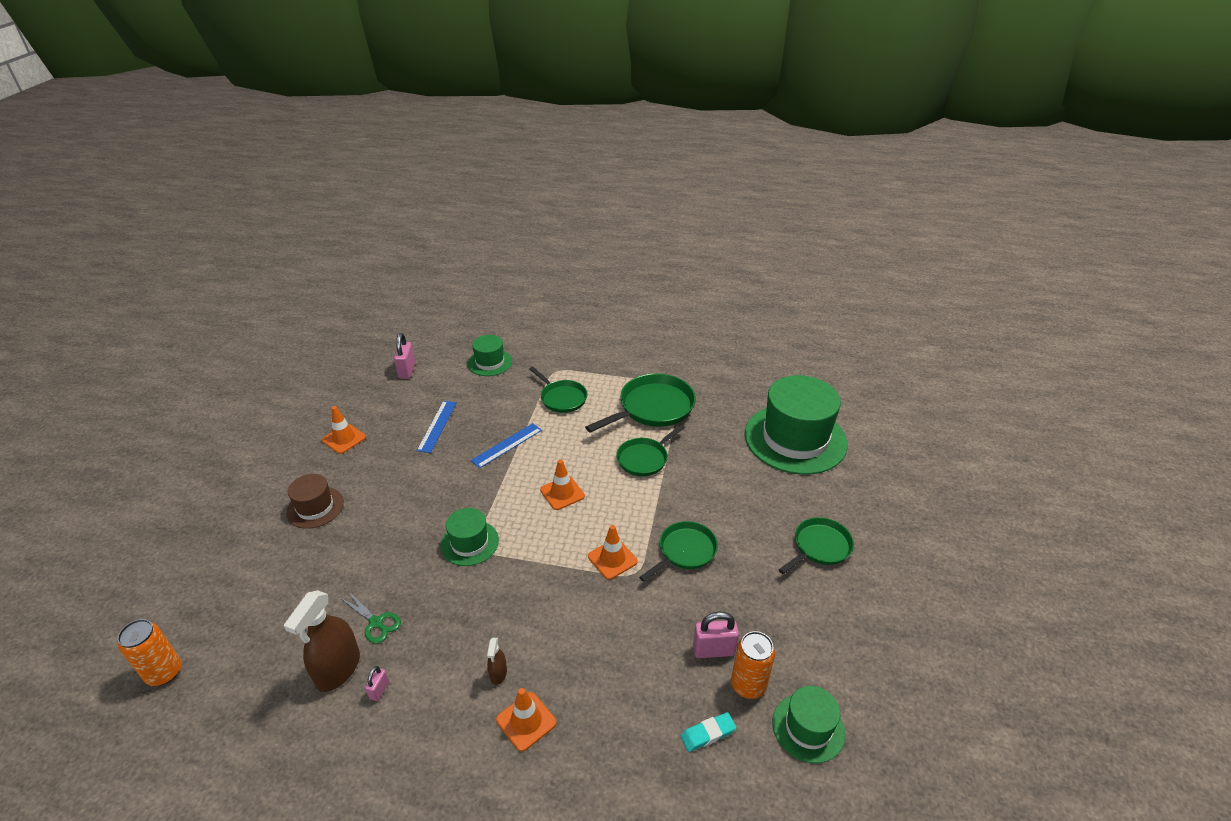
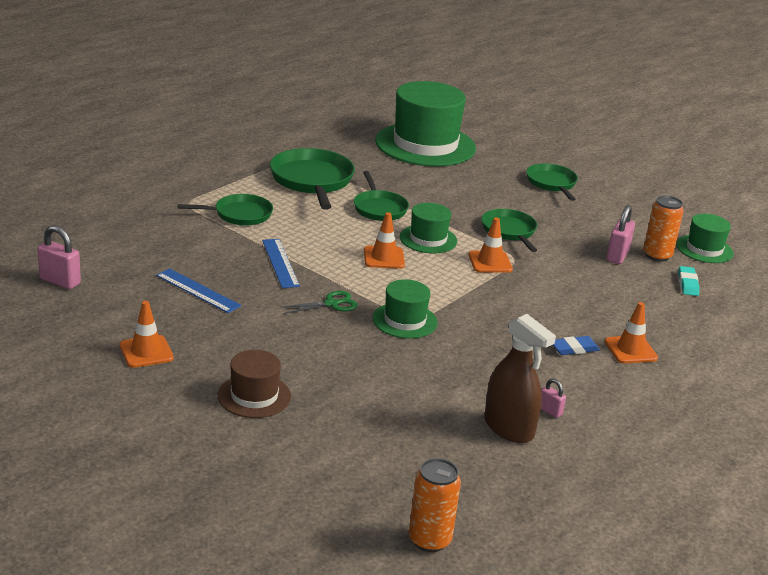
camera: 65 degrees left, 10 degrees down
green scissors [340,591,401,644] -> green scissors moved to [280,291,358,314]
green hat [468,335,512,376] -> green hat moved to [399,203,457,253]
brown spray bottle [487,638,507,685] -> blue eraser [553,336,600,355]

